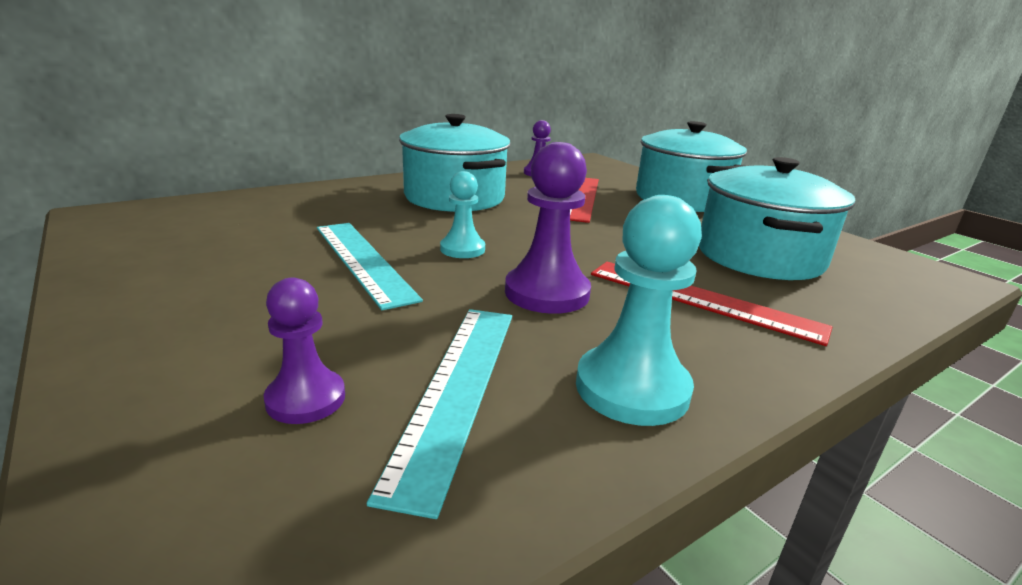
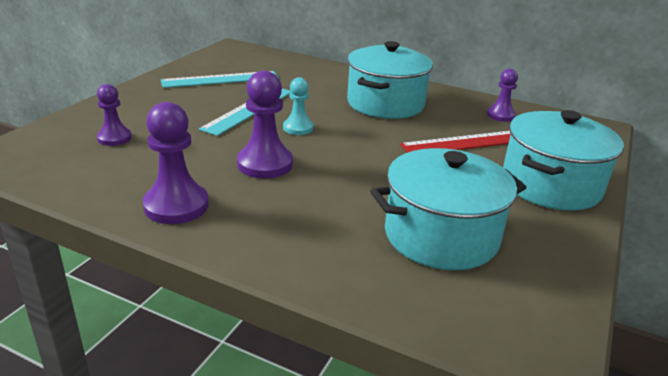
camera: 60 degrees right, 5 degrees up
turquoise ruler [367,309,512,519] -> turquoise ruler moved to [161,71,279,88]
turquoise pawn [576,195,702,426] -> purple pawn [143,102,209,224]
red ruler [591,262,832,346] -> none

